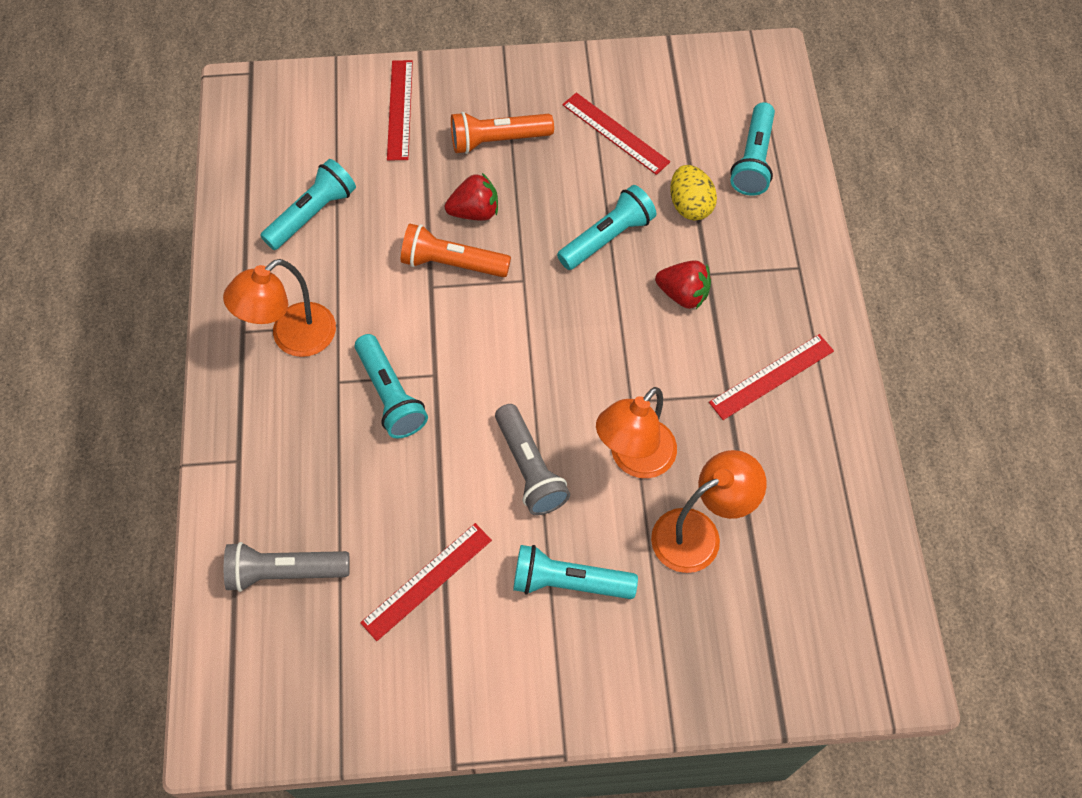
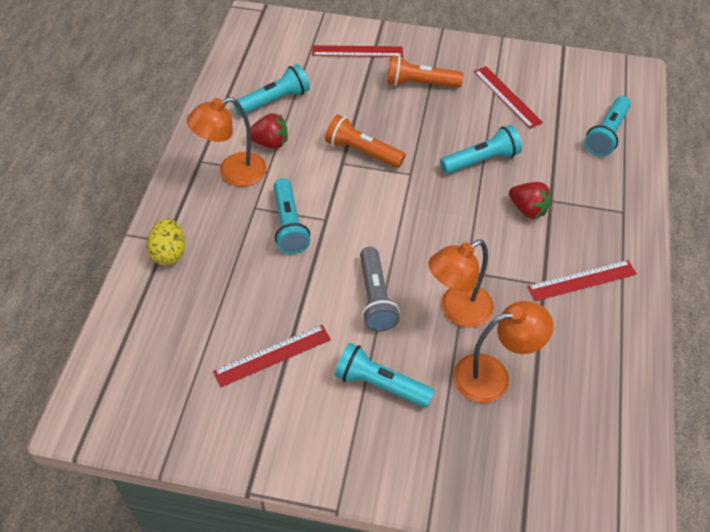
camera: 15 degrees right, 10 degrees down
grey flashlight [224,542,350,592] -> none
red ruler [387,60,413,160] -> red ruler turned 75 degrees clockwise [312,45,403,57]
red strawberry [445,173,498,221] -> red strawberry moved to [250,113,288,149]
yellow egg [670,165,717,221] -> yellow egg moved to [147,219,185,265]

